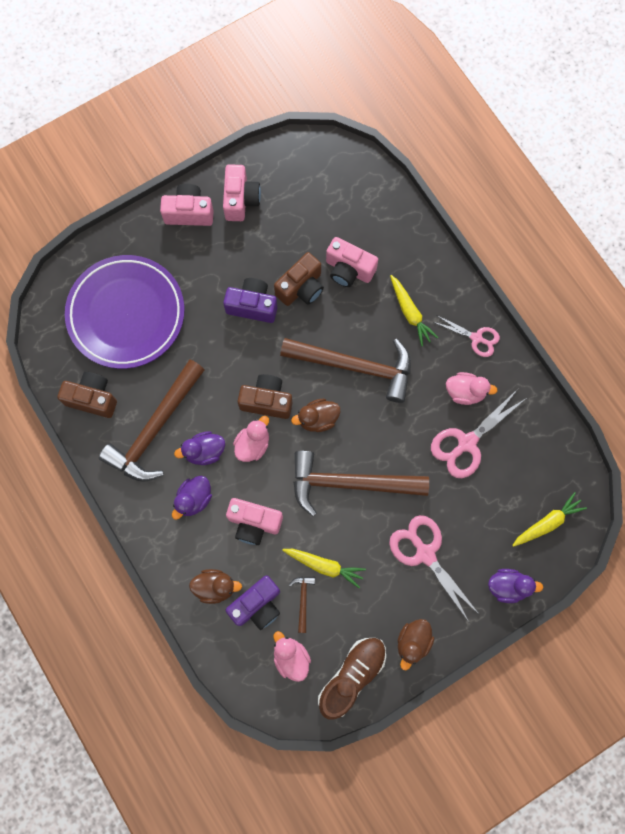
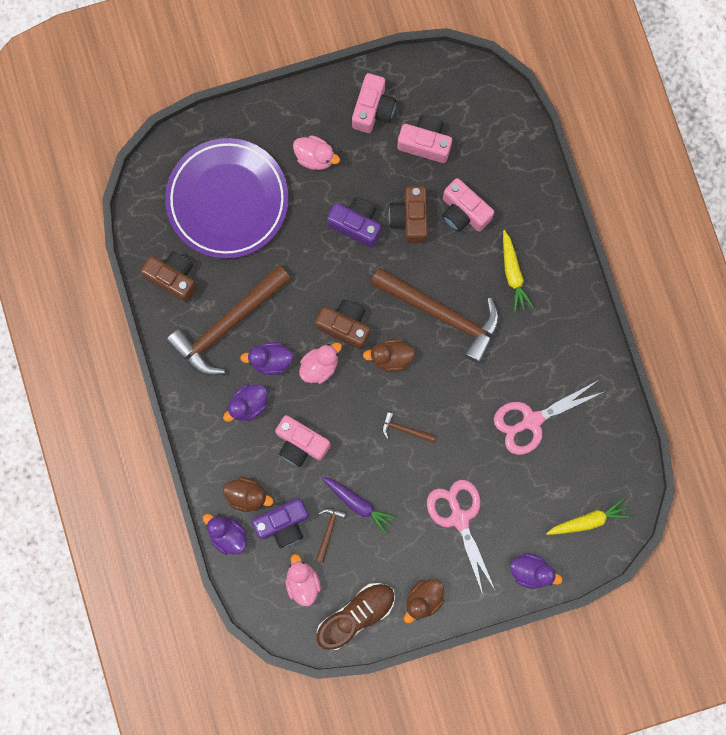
camera: 15 degrees right, 5 degrees up
pink camera [160,183,214,226] -> pink camera moved to [397,115,452,163]
brown camera [274,252,324,306] -> brown camera turned 120 degrees clockwise [389,186,428,244]
yellow carrot [282,549,366,588] -> purple carrot [321,477,397,534]
brown hammer [294,451,429,516] -> brown hammer [382,412,436,443], size x0.40
pink scissors [434,315,500,357] -> none
pink duck [446,372,498,405] -> pink duck moved to [293,135,340,170]
none -> purple duck [203,514,247,555]

